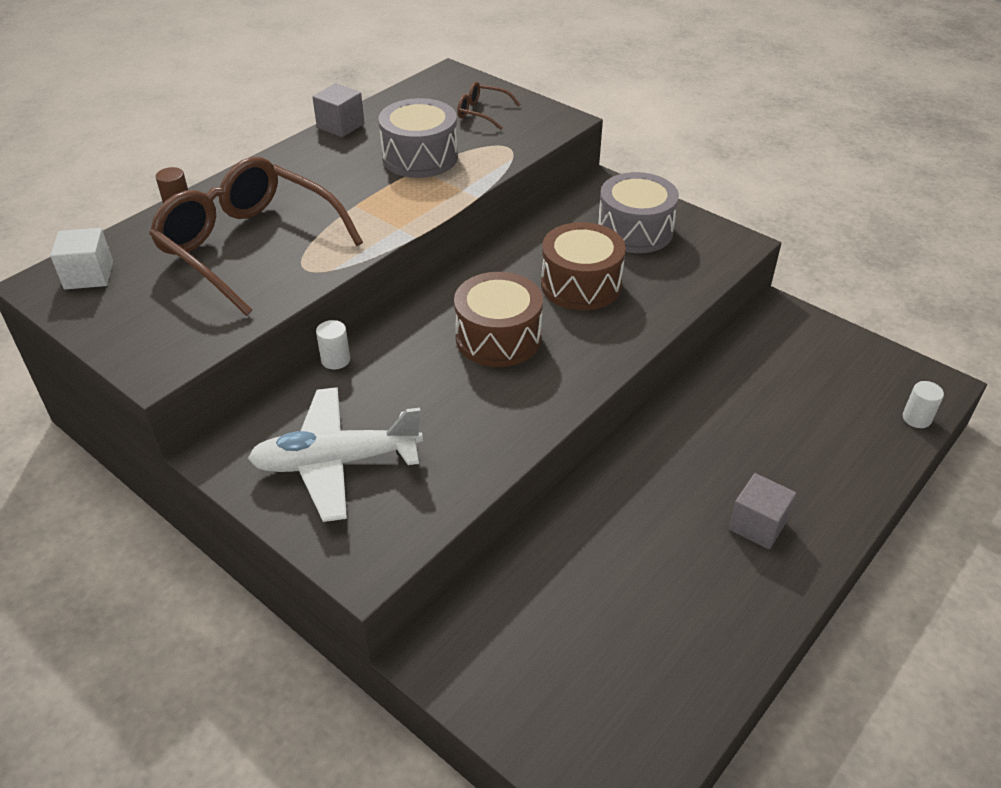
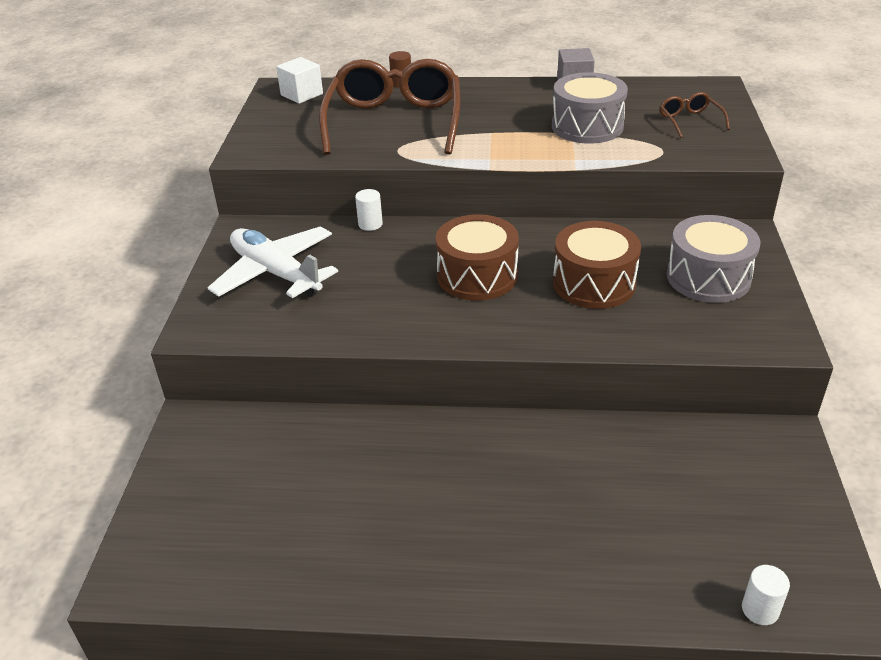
camera: 55 degrees right, 5 degrees down
grey cube [728,473,797,549] -> none

